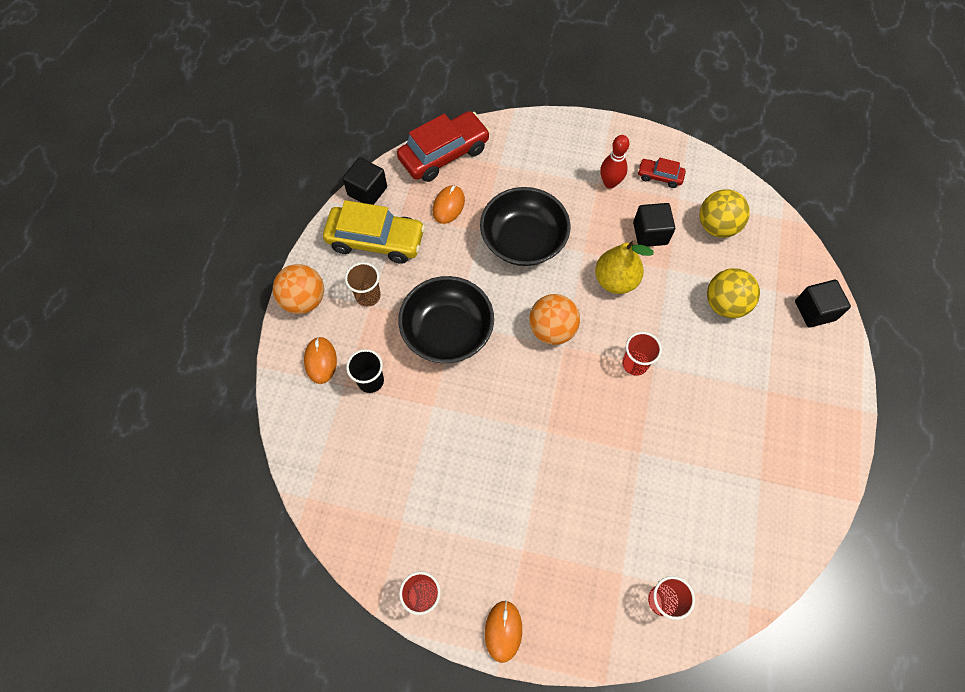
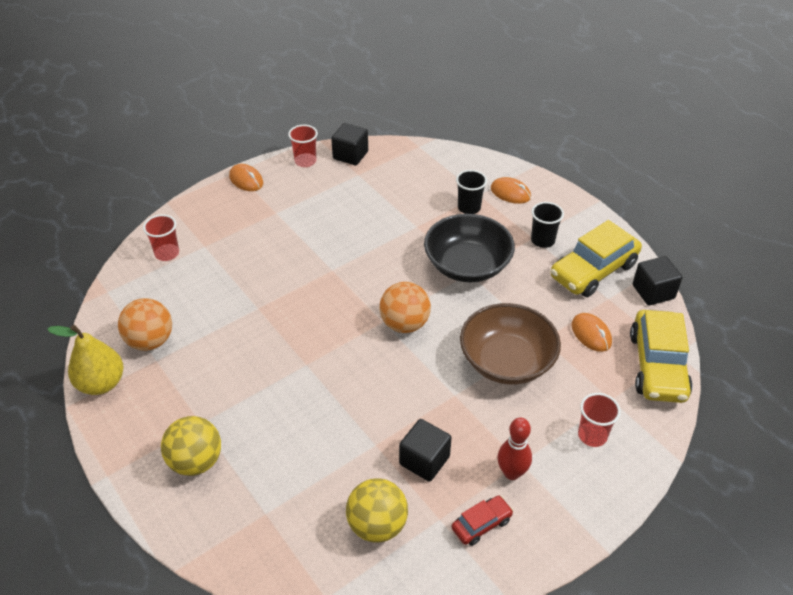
camera: 130 degrees right, 20 degrees down
orange ball [273,264,324,314] -> orange ball moved to [118,298,172,351]
brown cup [345,262,381,307] -> black cup [531,202,564,248]
red car [397,111,490,182] -> yellow car [630,310,693,403]
black bowl [480,187,571,266] -> brown bowl [460,303,561,384]
yellow pear [595,240,654,294] -> yellow pear moved to [47,325,124,395]
red cup [622,332,662,376] -> red cup moved to [578,393,621,447]
yellow ball [707,268,760,318] -> yellow ball moved to [161,416,221,476]
black cube [795,280,851,328] -> black cube moved to [331,123,368,165]

